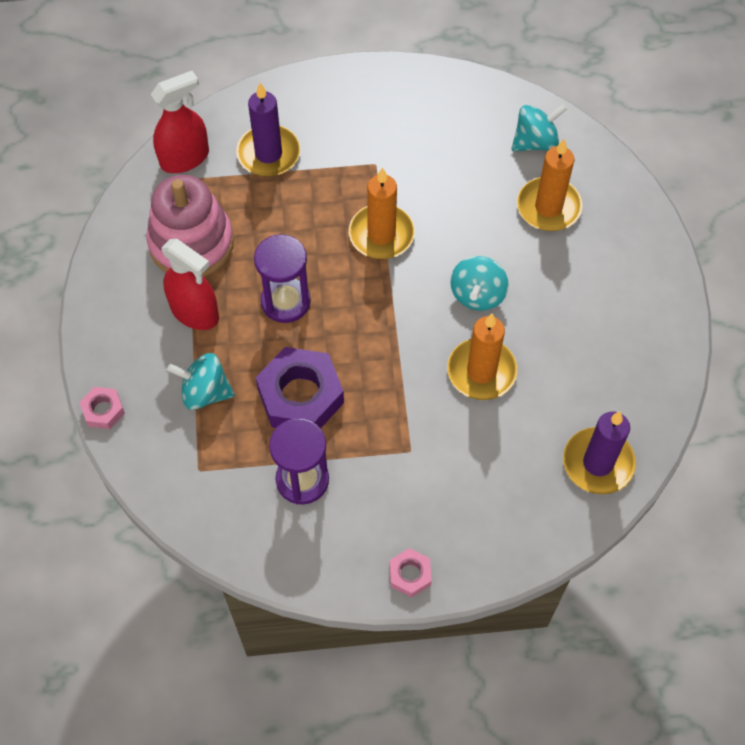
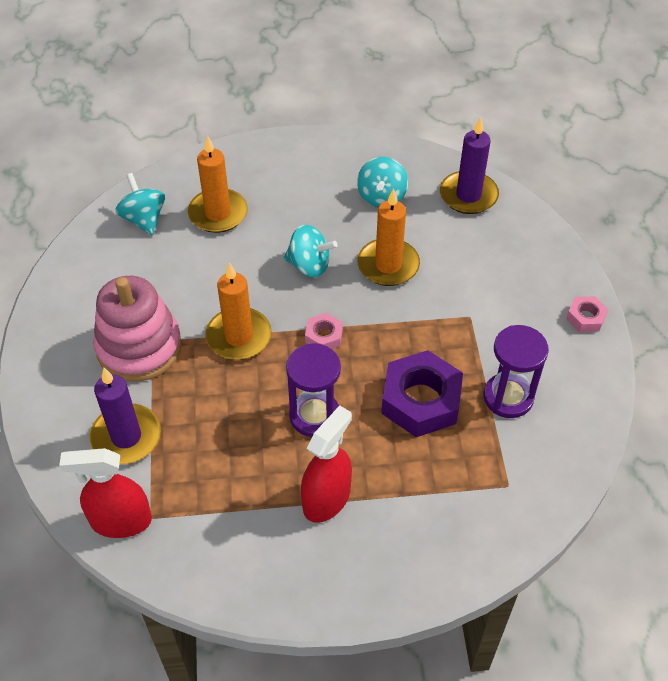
camera: 90 degrees left, 10 degrees down
pink nut [79,387,125,429] -> pink nut moved to [305,313,343,349]
pink stacking toy [146,175,234,277] -> pink stacking toy moved to [93,276,182,382]
red spray bottle [151,71,209,173] -> red spray bottle turned 60 degrees counterclockwise [59,448,152,538]
turquoise spinning top [167,353,235,410] -> turquoise spinning top moved to [357,157,408,208]

